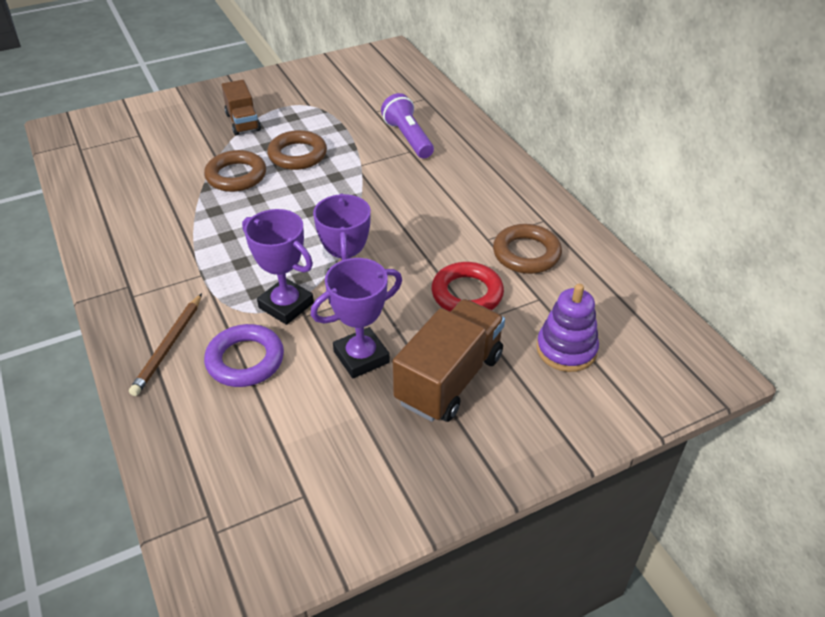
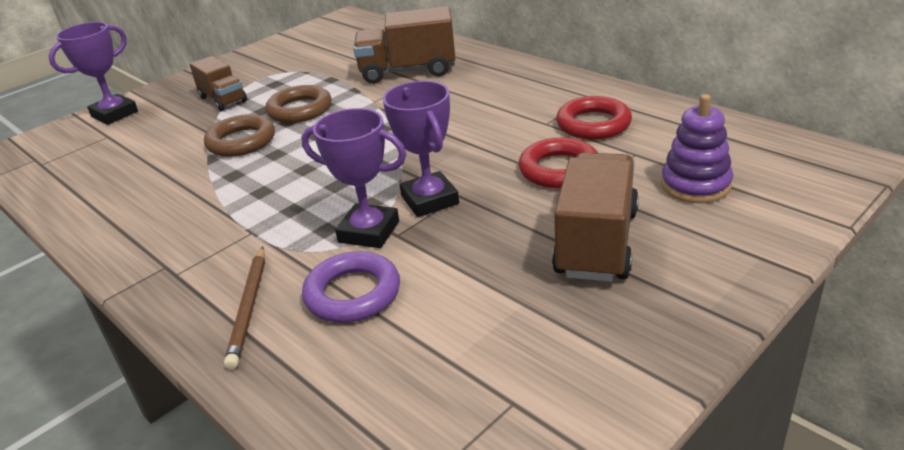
camera: 15 degrees left, 10 degrees down
purple trophy [311,258,402,378] -> purple trophy moved to [48,22,138,125]
purple flashlight [381,93,434,159] -> brown truck [353,6,456,84]
brown ring [493,224,562,274] -> red ring [556,96,632,140]

